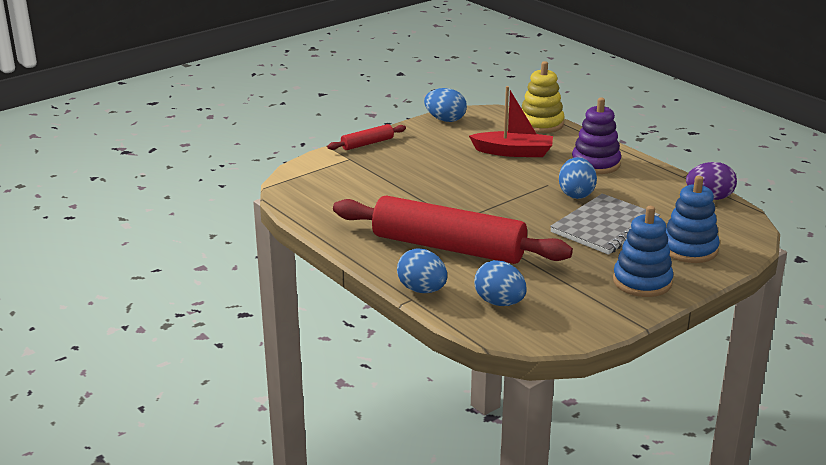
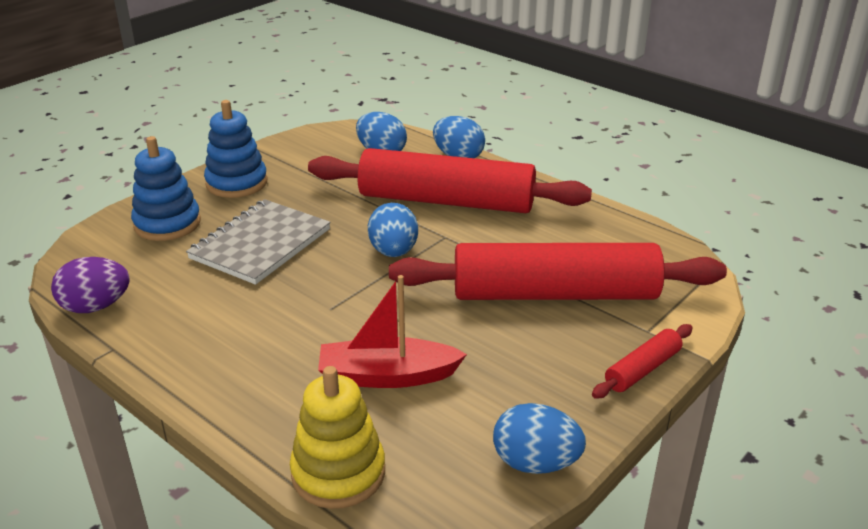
camera: 170 degrees right, 5 degrees up
blue egg [559,157,597,199] -> blue egg moved to [368,203,418,257]
purple stacking toy [572,98,621,174] -> none
none -> red rolling pin [389,243,727,300]

